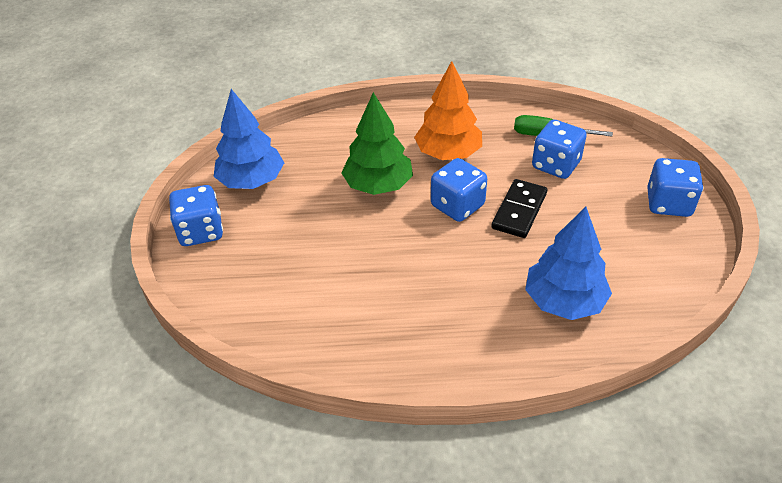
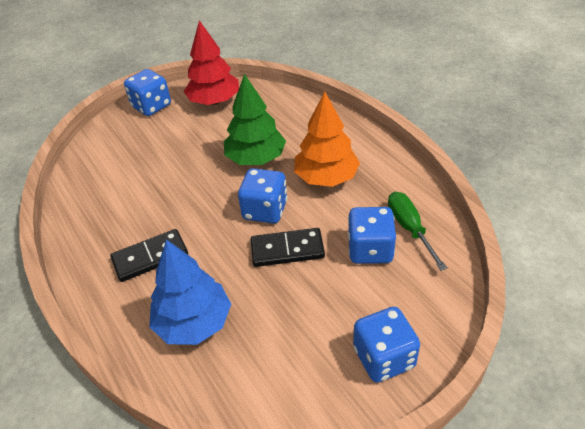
camera: 60 degrees right, 0 degrees up
blue tree [214,89,284,189] -> red tree [184,20,239,105]
none -> black domino [110,229,188,282]

